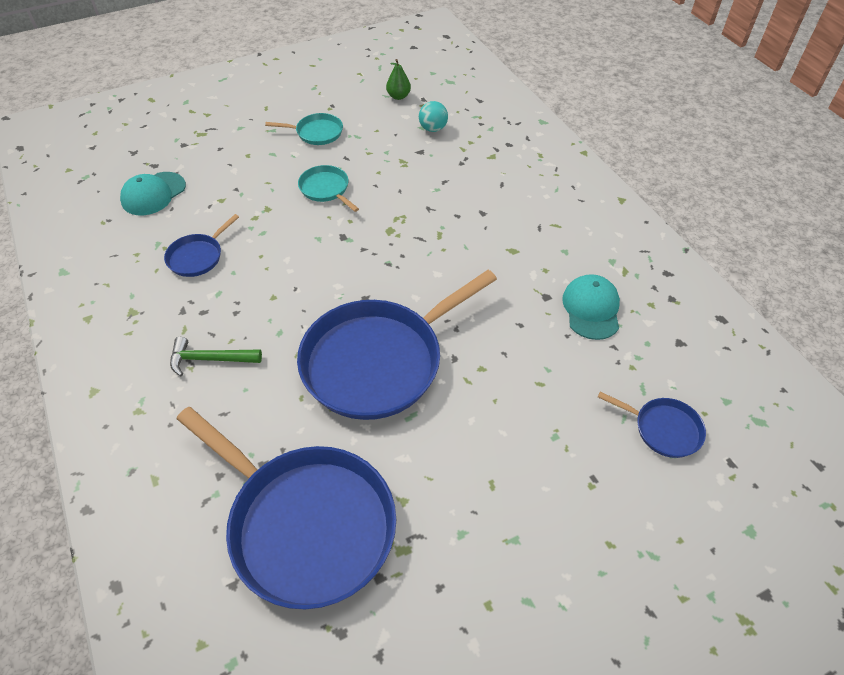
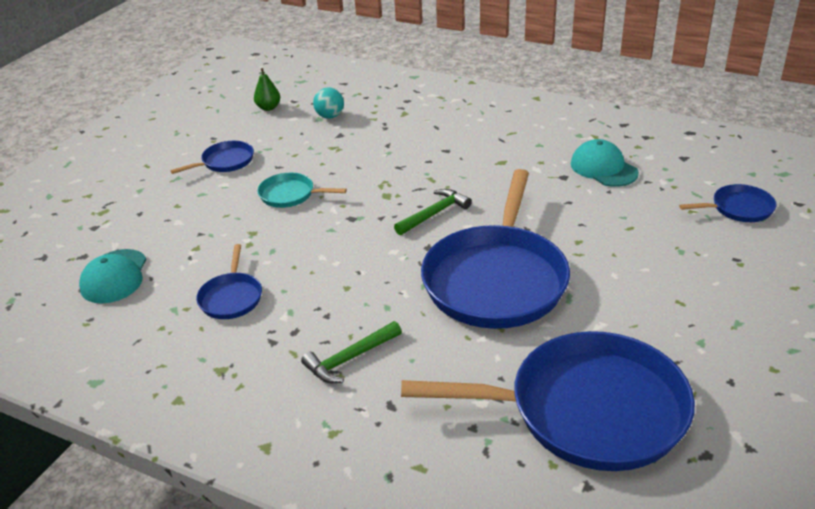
camera: 35 degrees left, 15 degrees down
turquoise pan [265,113,343,145] -> blue pan [170,141,254,174]
none -> green hammer [394,189,472,235]

